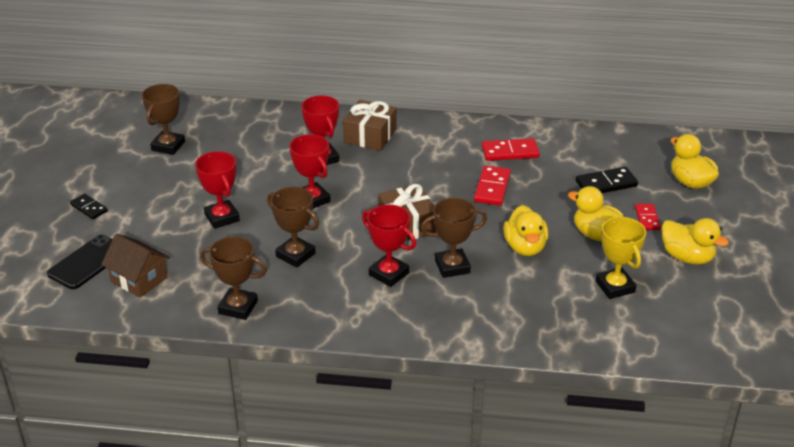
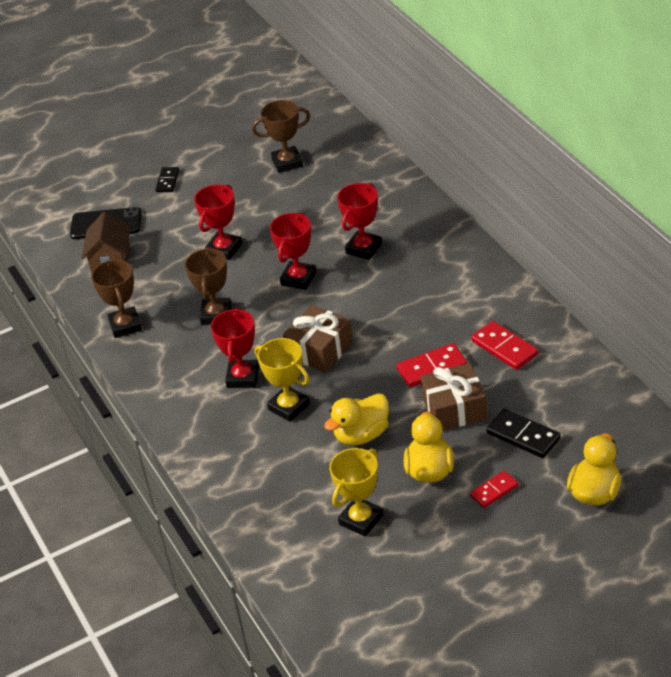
camera: 60 degrees right, 5 degrees up
brown gift [343,100,396,151] -> brown gift moved to [421,363,487,431]
brown trophy [421,198,487,278] -> yellow trophy [255,338,310,422]
yellow duck [661,218,729,265] -> none

